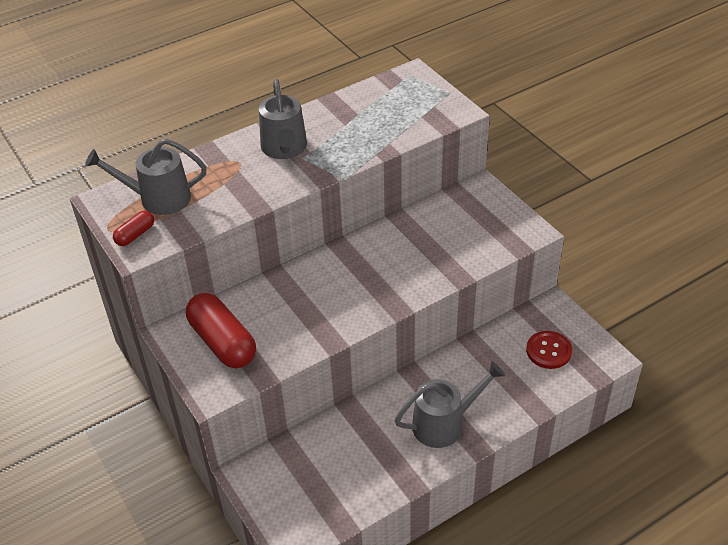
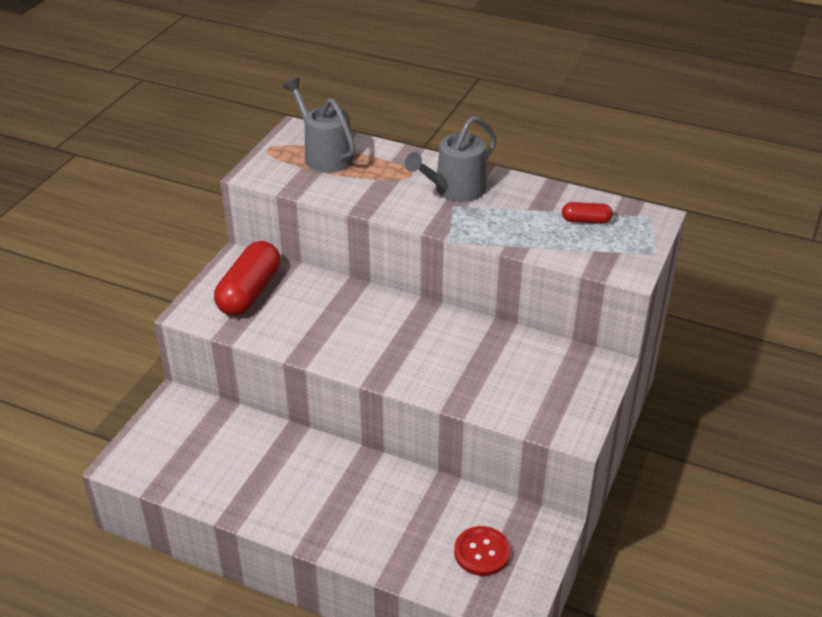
camera: 55 degrees right, 5 degrees down
red capsule [113,211,154,246] -> red capsule moved to [562,202,613,224]
grey watering can [395,361,505,448] -> none

